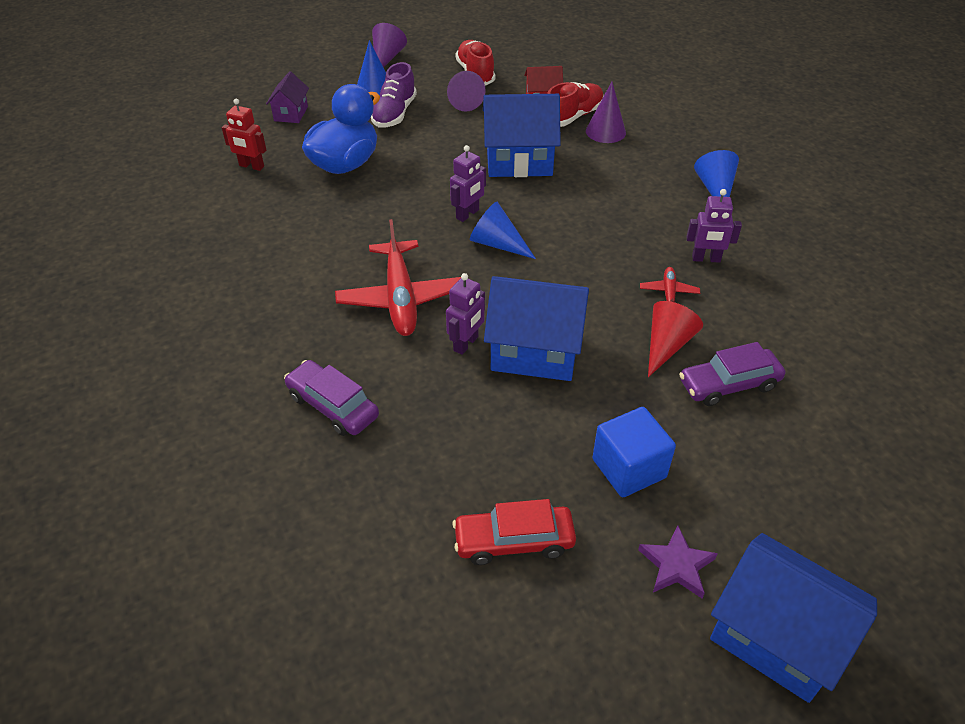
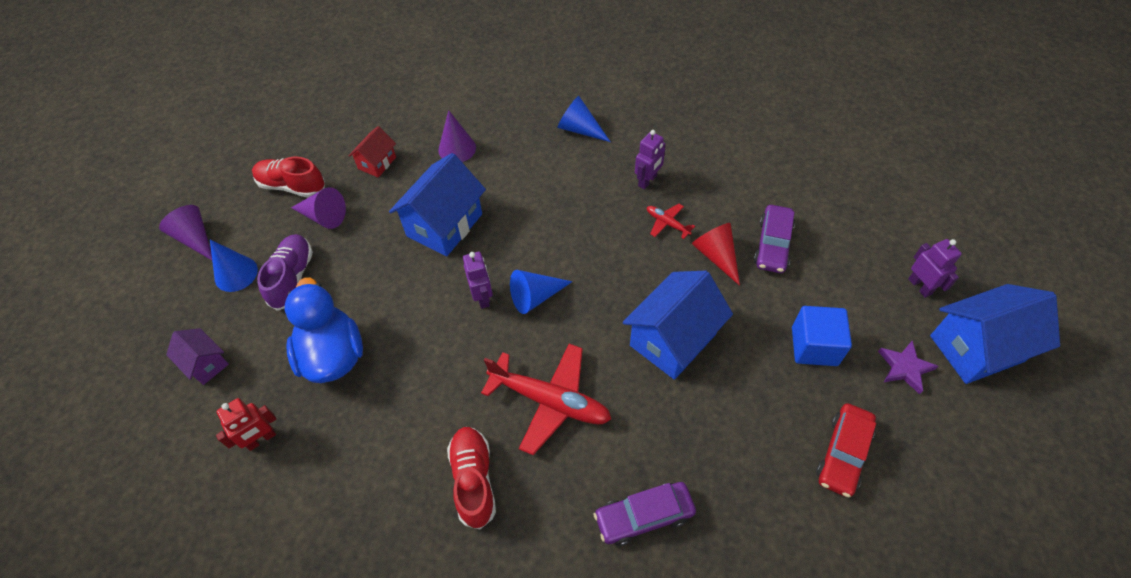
camera: 55 degrees left, 10 degrees up
purple shoe [371,62,417,128] -> purple shoe turned 135 degrees counterclockwise [257,234,313,311]
purple robot [446,273,485,355] -> purple robot moved to [908,239,962,298]
red shoe [547,82,604,127] -> red shoe moved to [447,427,496,529]

